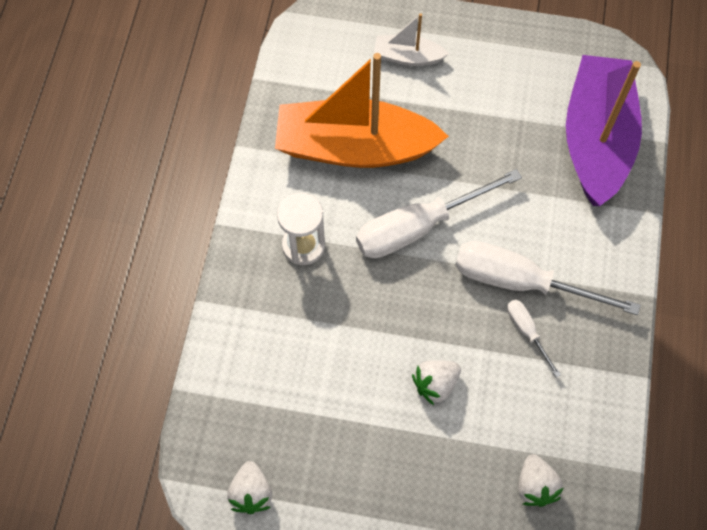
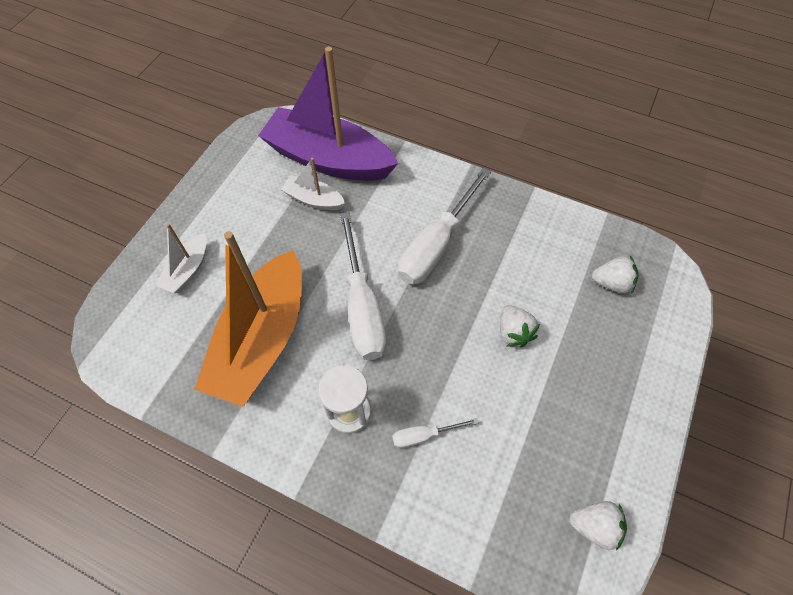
camera: 75 degrees left, 5 degrees down
white screwdriver [507,300,561,377] -> white screwdriver moved to [392,418,479,448]
none -> white boat [281,157,345,210]

